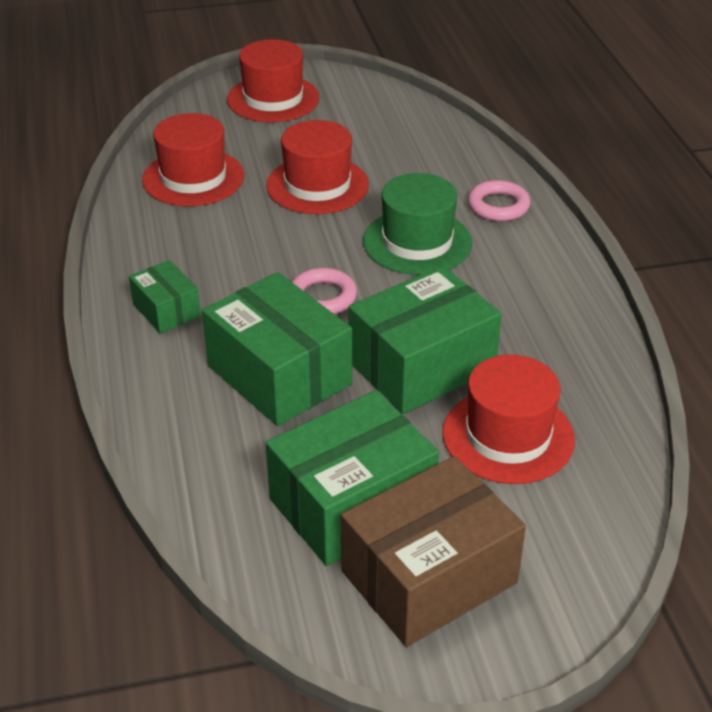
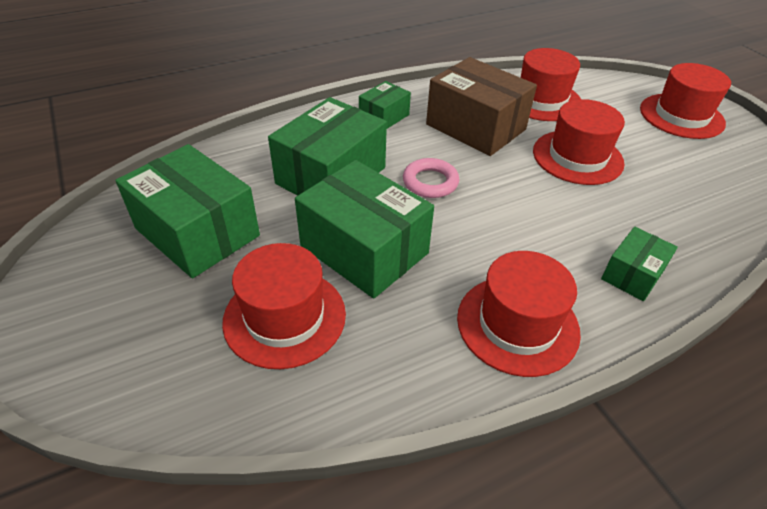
camera: 75 degrees right, 5 degrees up
brown box [341,456,526,647] -> brown box moved to [426,57,537,156]
green hat [363,173,472,275] -> none
pink ring [468,180,530,221] -> green box [601,227,678,301]
none -> red hat [457,251,581,377]

